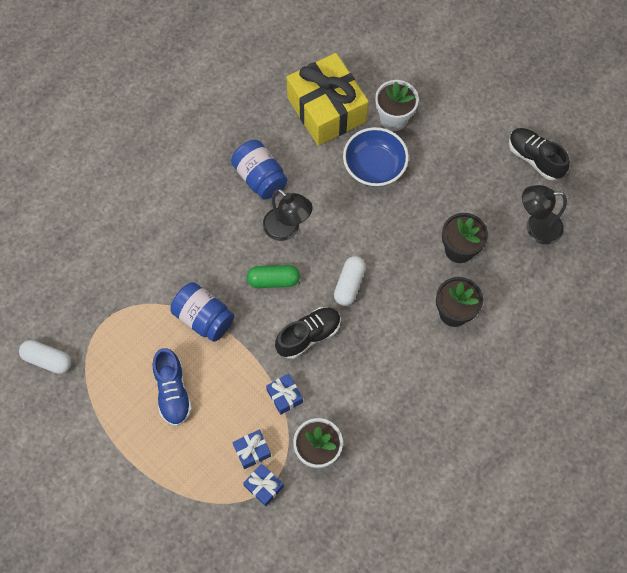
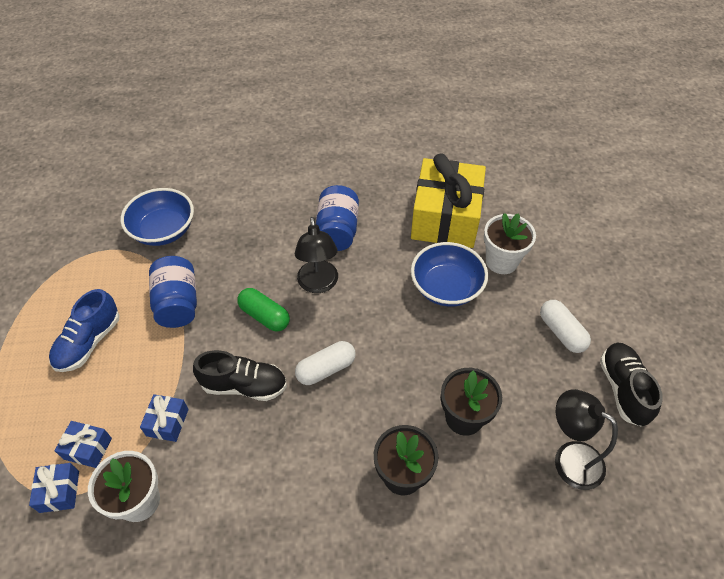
camera: 40 degrees right, 15 degrees down
white capsule [19,340,71,374] -> white capsule moved to [540,300,591,353]
none -> blue bowl [121,188,194,246]

